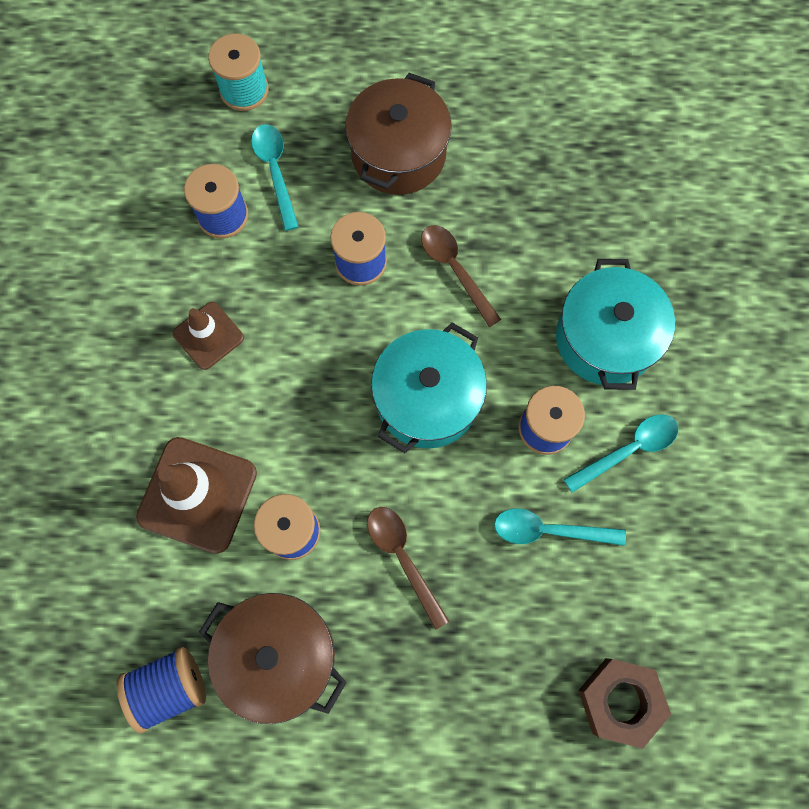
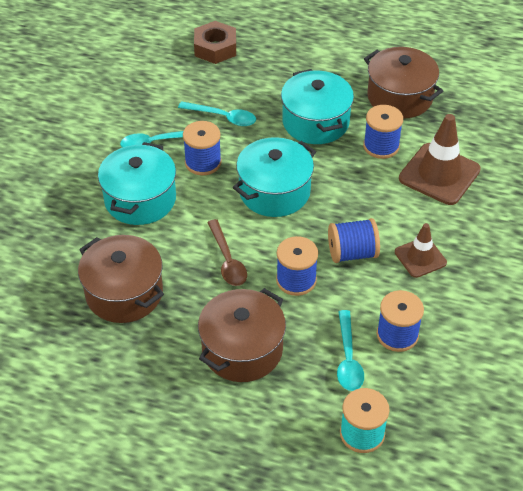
camera: 165 degrees left, 25 degrees down
blue spool [117,647,206,733] -> blue spool moved to [328,218,380,263]
brown spoon [367,507,449,630] -> turquoise pot [281,69,354,144]
none -> brown pot [78,235,164,323]

